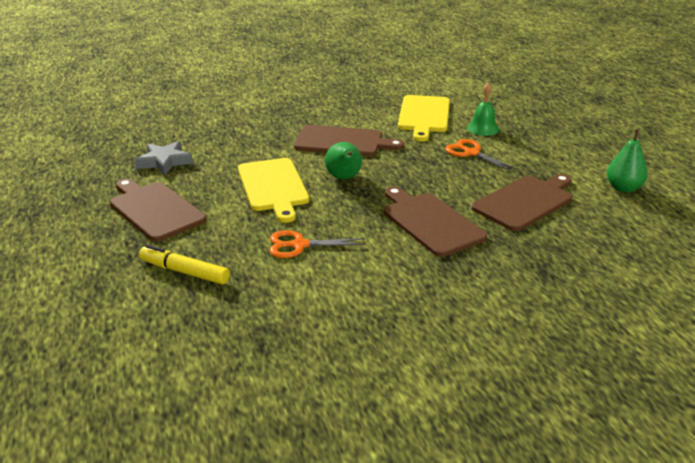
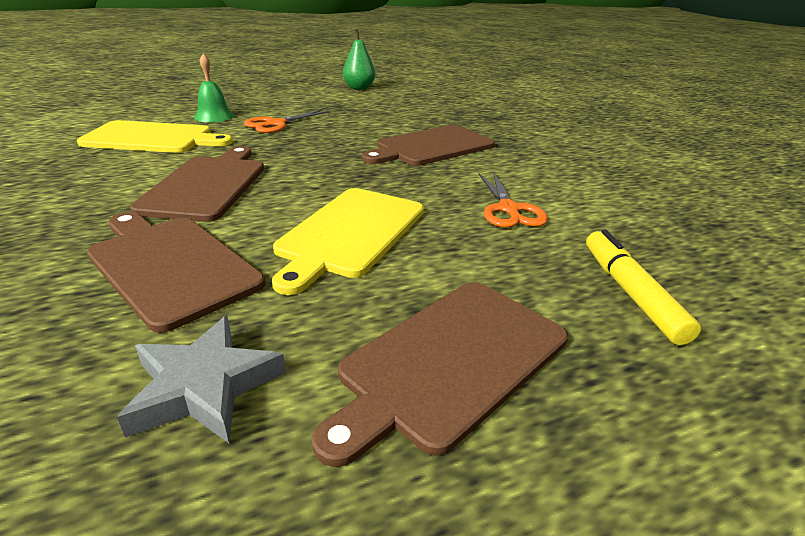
camera: 95 degrees left, 0 degrees up
yellow marker [139,245,230,284] -> yellow marker turned 150 degrees clockwise [586,229,701,345]
yellow cutting board [238,158,309,223] -> yellow cutting board turned 135 degrees clockwise [272,188,424,295]
green pear [325,142,362,179] -> none
brown cutting board [471,174,572,231] -> brown cutting board moved to [87,212,265,333]

